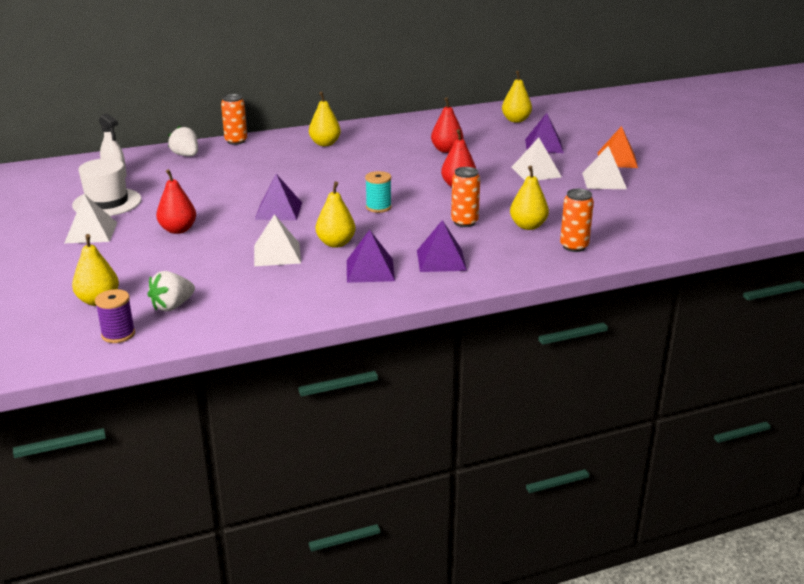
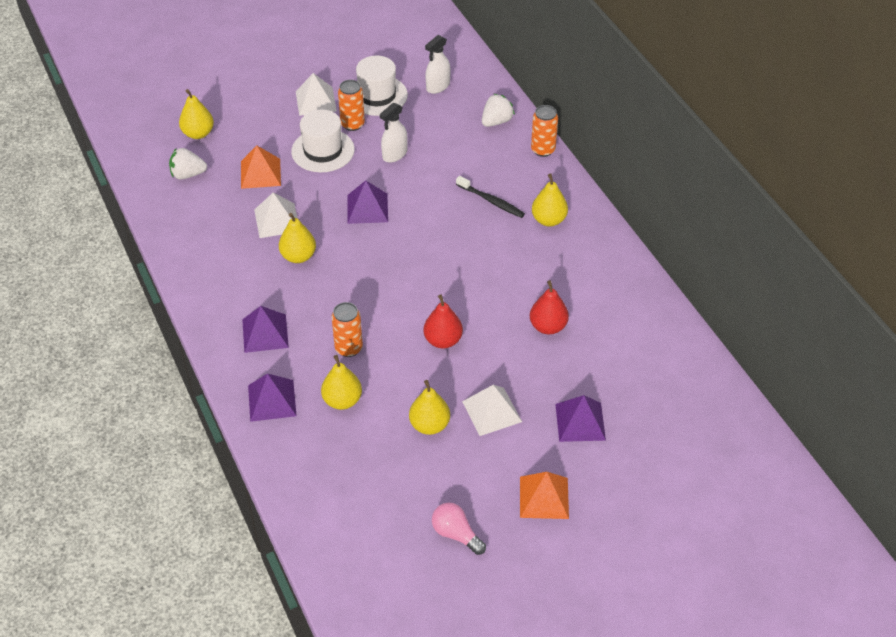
camera: 85 degrees right, 20 degrees up
purple spool [95,289,135,343] -> none
white strawberry [148,271,195,311] -> white strawberry turned 45 degrees counterclockwise [169,148,207,179]
red pear [156,169,196,234] -> white hat [291,110,355,172]
purple pyramid [347,230,395,283] -> purple pyramid moved to [248,373,297,422]
turquoise spool [365,171,392,213] -> none
yellow pear [502,71,532,123] -> yellow pear moved to [409,380,450,435]
orange can [560,189,594,252] -> orange can moved to [338,80,365,131]
white pyramid [582,146,627,189] -> none
none -> orange pyramid [241,145,281,189]
none -> white spray bottle [380,102,408,163]
none -> pink light bulb [432,503,486,555]
none -> black toothbrush [456,176,525,218]

